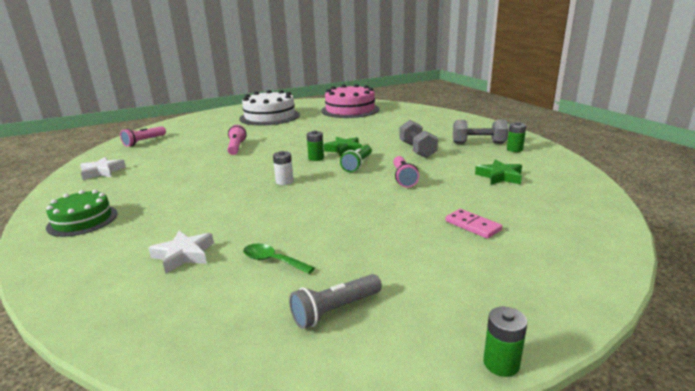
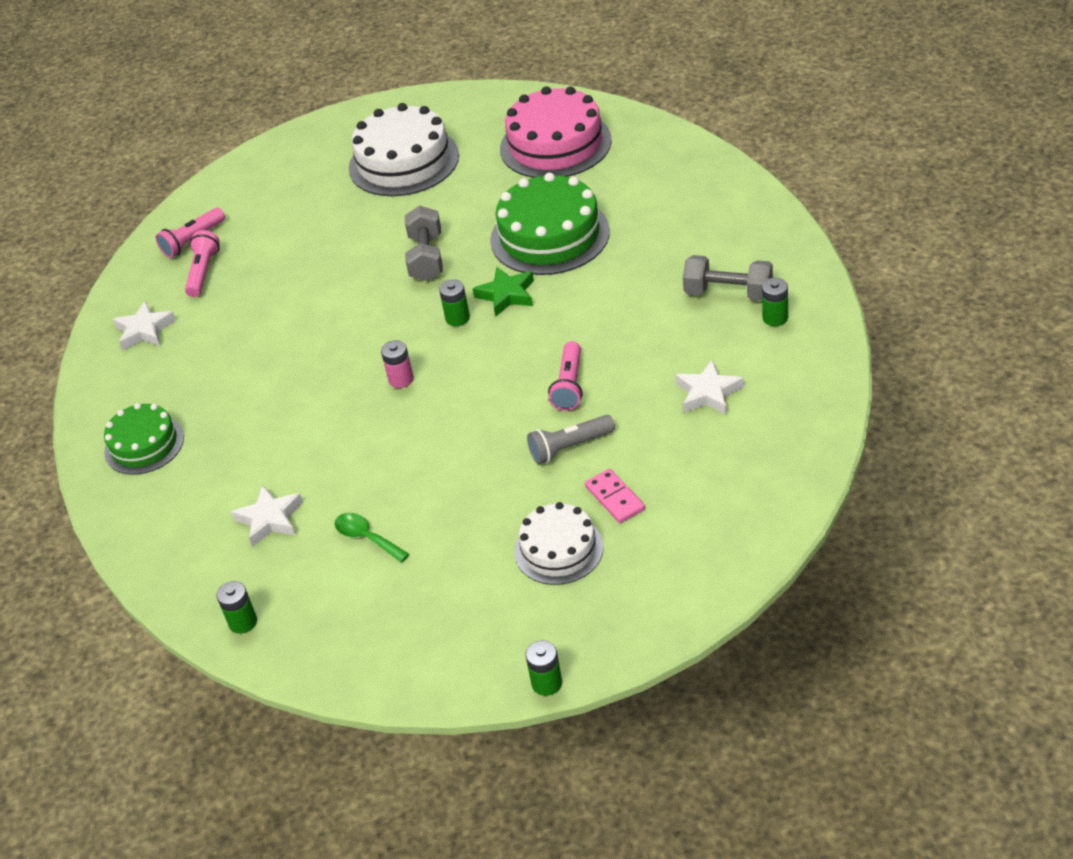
camera: 15 degrees right, 20 degrees up
pink flashlight [227,125,247,155] -> pink flashlight moved to [185,230,220,297]
white battery [273,151,294,185] -> pink battery [381,340,414,388]
grey flashlight [289,274,382,329] -> grey flashlight moved to [527,415,615,464]
green flashlight [340,145,372,172] -> none
grey dumbbell [399,120,438,158] -> grey dumbbell moved to [405,205,443,281]
green star [475,159,522,185] -> white star [676,360,744,415]
none -> green battery [217,581,257,634]
none -> green cake [490,172,610,275]
none -> white cake [514,502,604,585]

